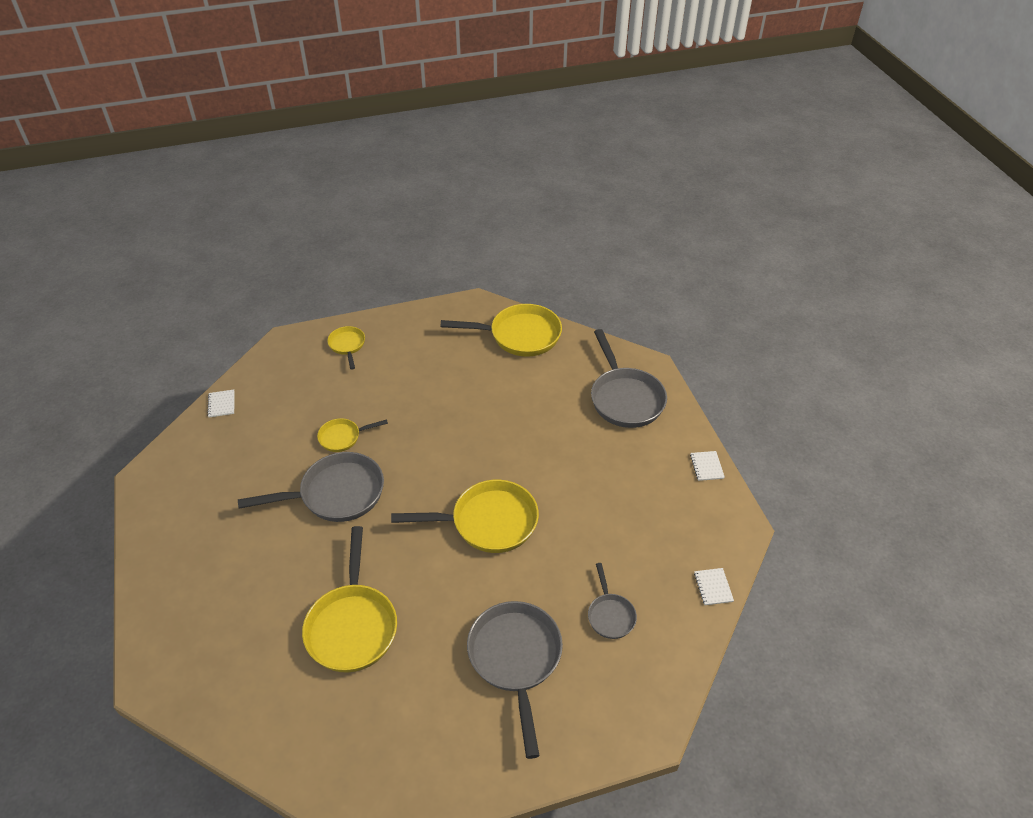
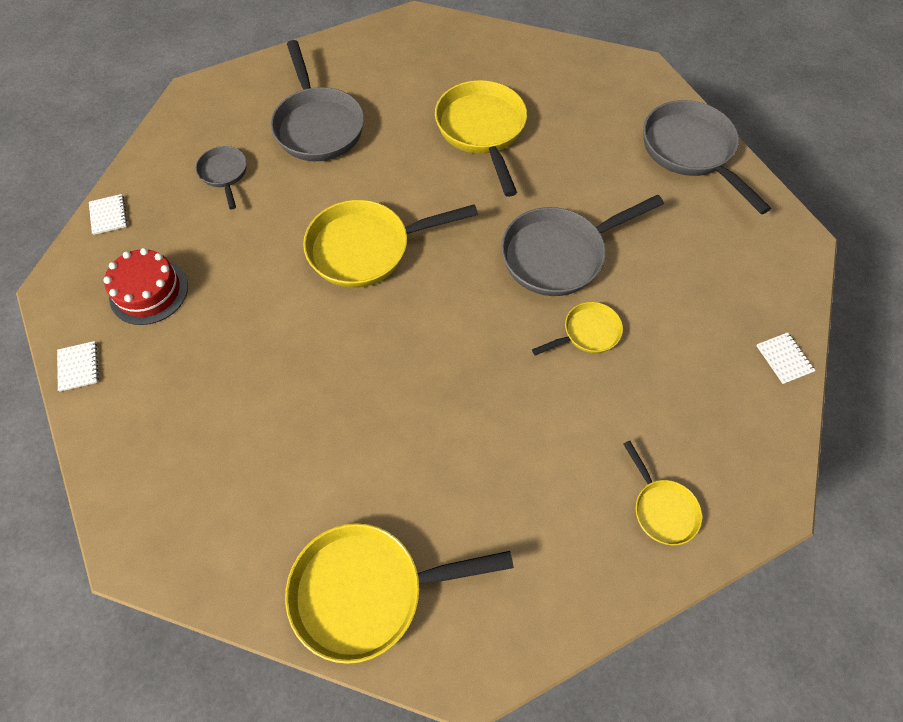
camera: 170 degrees right, 15 degrees up
grey pan [591,329,667,428] -> grey pan moved to [643,100,771,214]
none -> red cake [103,248,188,325]

